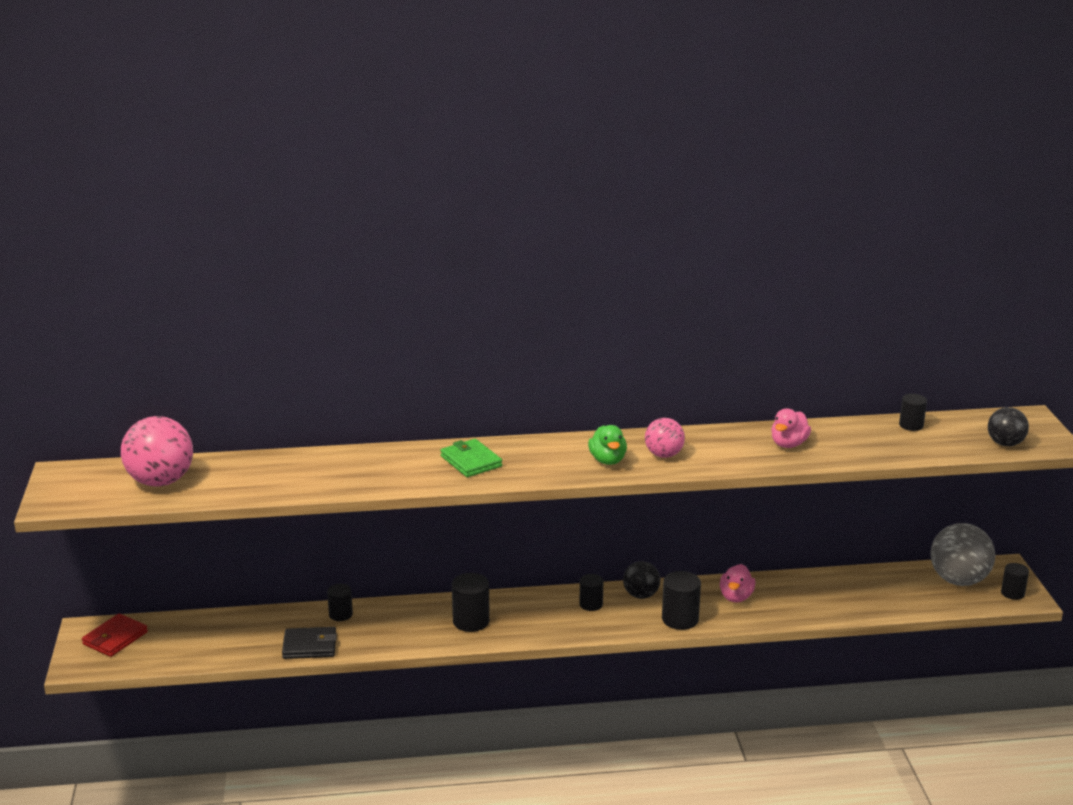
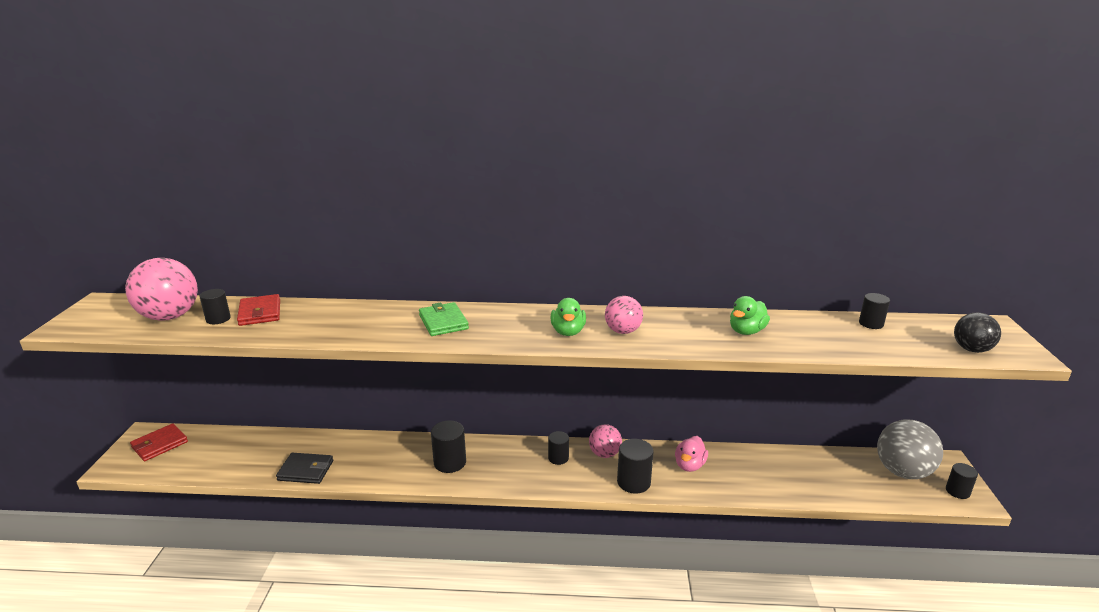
camera: 10 degrees right, 0 degrees up
black cylinder [327,584,353,621] -> black cylinder moved to [199,289,231,324]
black ball [623,561,660,599] -> pink ball [589,424,622,458]
pink duck [771,408,811,448] -> green duck [730,296,770,335]
none -> red wallet [237,294,280,326]

